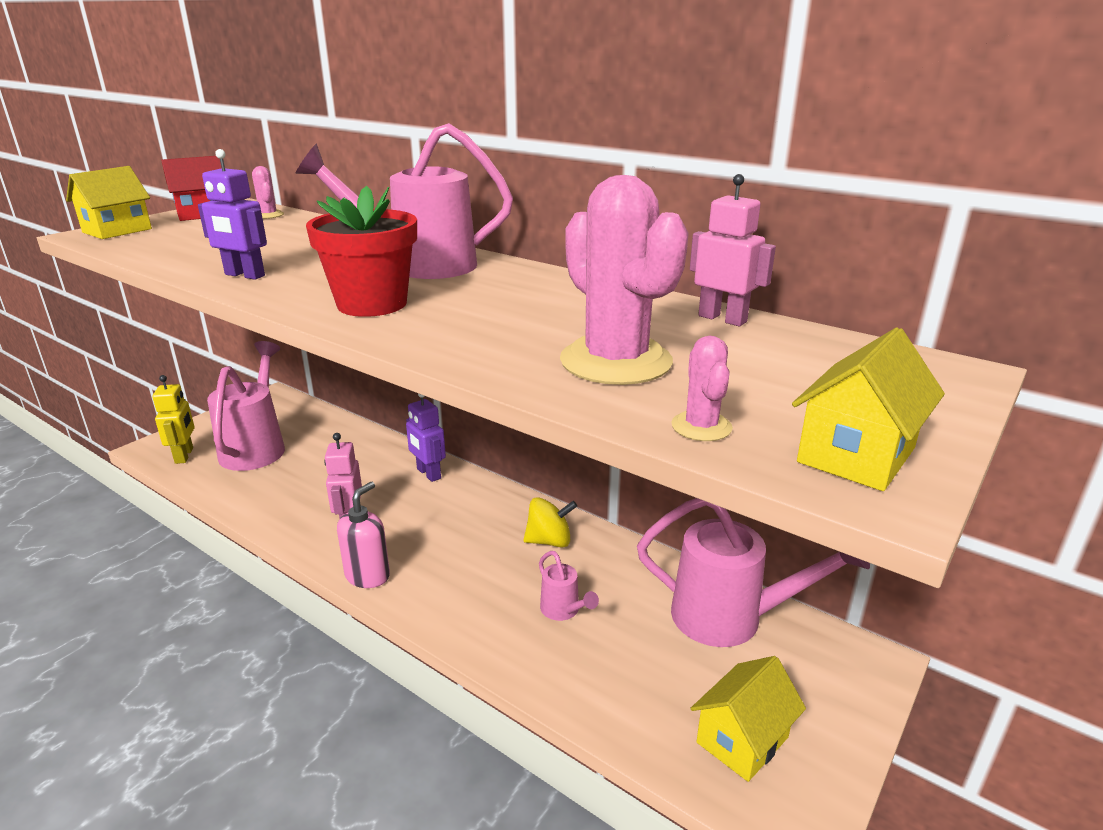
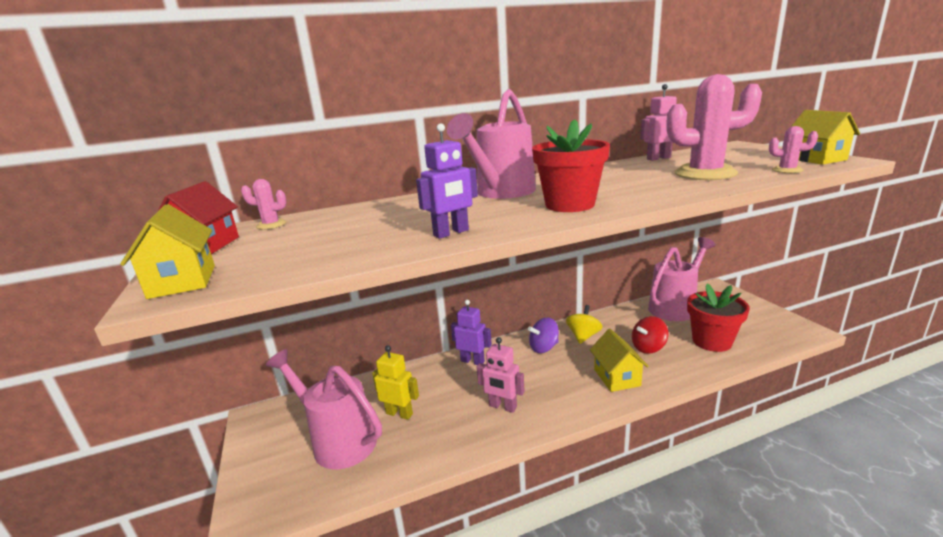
camera: 55 degrees left, 5 degrees down
yellow robot [152,375,195,464] -> yellow robot moved to [372,345,419,420]
pink soap dispenser [337,482,390,588] -> none
purple robot [406,393,446,482] -> purple robot turned 150 degrees counterclockwise [451,300,492,365]
pink watering can [539,551,599,621] -> red spinning top [632,316,668,354]
yellow house [690,656,806,782] -> yellow house moved to [590,329,649,392]
none -> purple spinning top [528,317,559,353]
none -> red flower pot [687,284,750,352]

